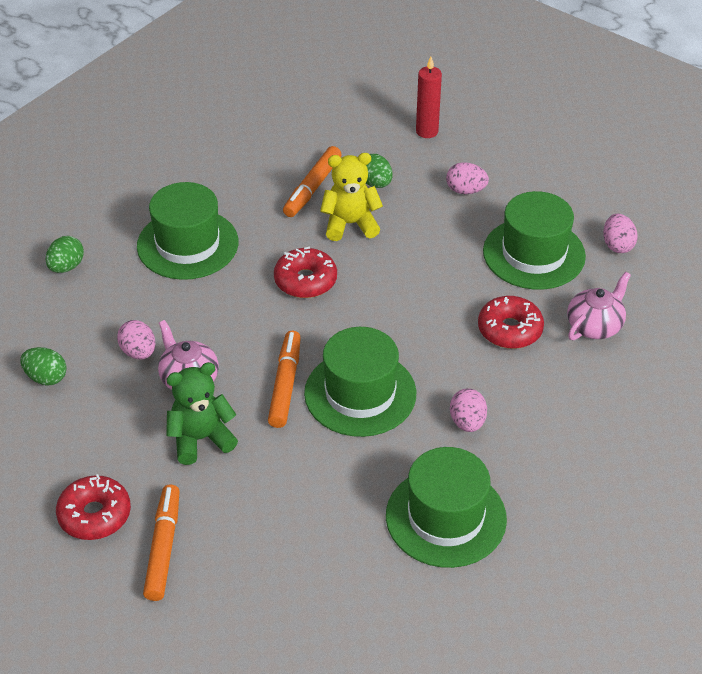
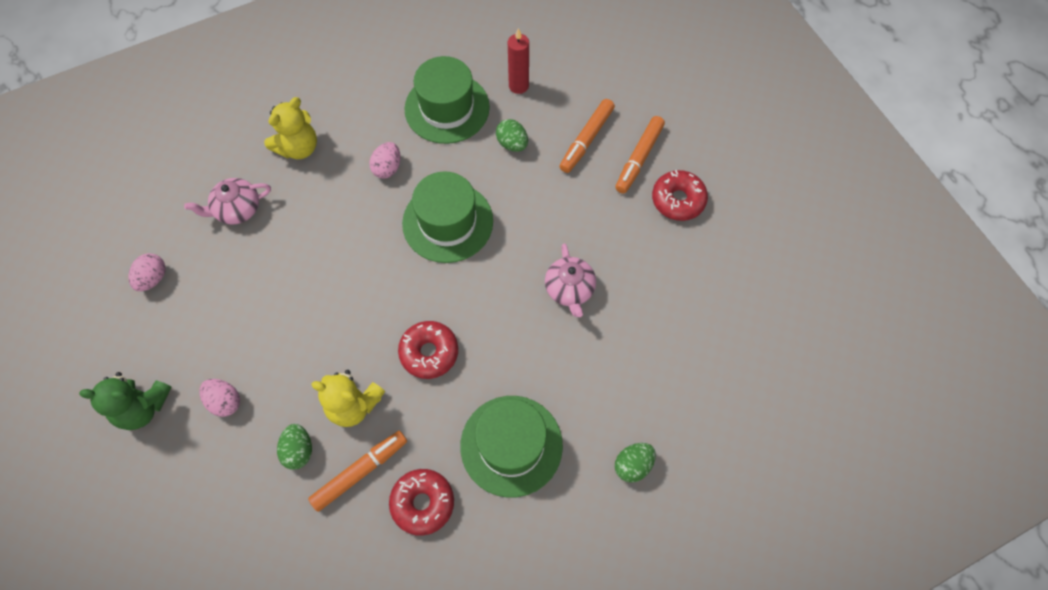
camera: 155 degrees left, 20 degrees up
green egg [20,347,67,386] -> green egg moved to [496,119,528,152]
pink egg [117,320,155,360] -> none
green teddy bear [166,362,238,465] -> green teddy bear moved to [79,372,172,430]
orange marker [268,331,301,428] -> orange marker moved to [559,99,615,173]
red candle [416,57,442,138] -> red candle moved to [508,28,529,94]
red donut [478,296,544,349] -> red donut moved to [389,469,454,536]
green hat [483,191,586,290] -> none
none -> yellow teddy bear [264,97,317,159]

